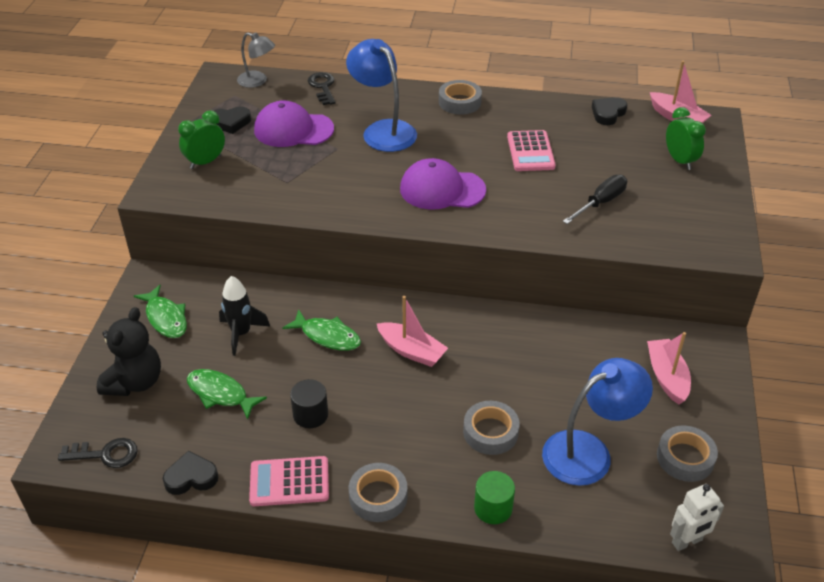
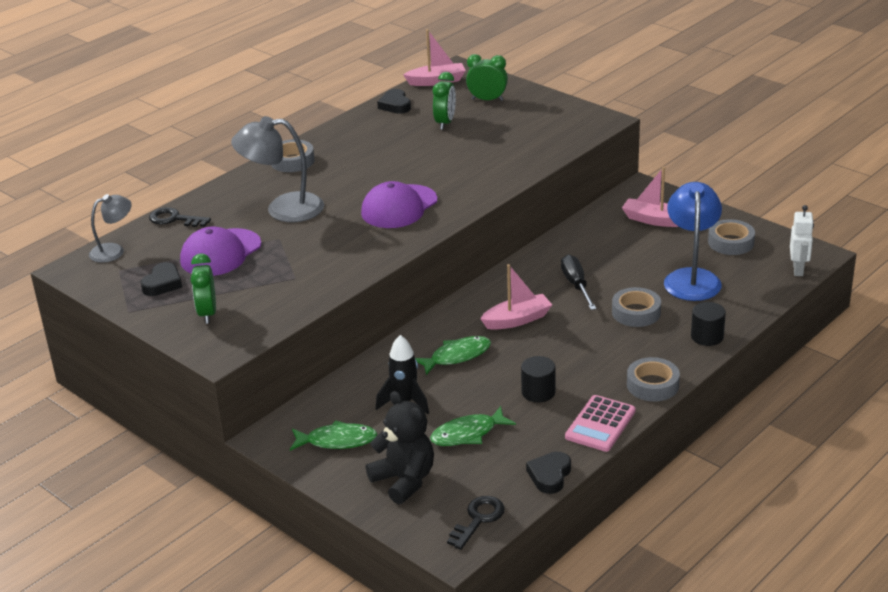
camera: 55 degrees left, 10 degrees down
blue lamp [346,39,417,152] -> grey lamp [231,116,324,222]
green cylinder [474,471,515,524] -> black cylinder [691,302,726,346]
pink calculator [507,130,556,171] -> none
black screwdriver [563,174,627,224] -> black screwdriver moved to [561,255,597,310]
none -> green clock [433,72,456,130]

